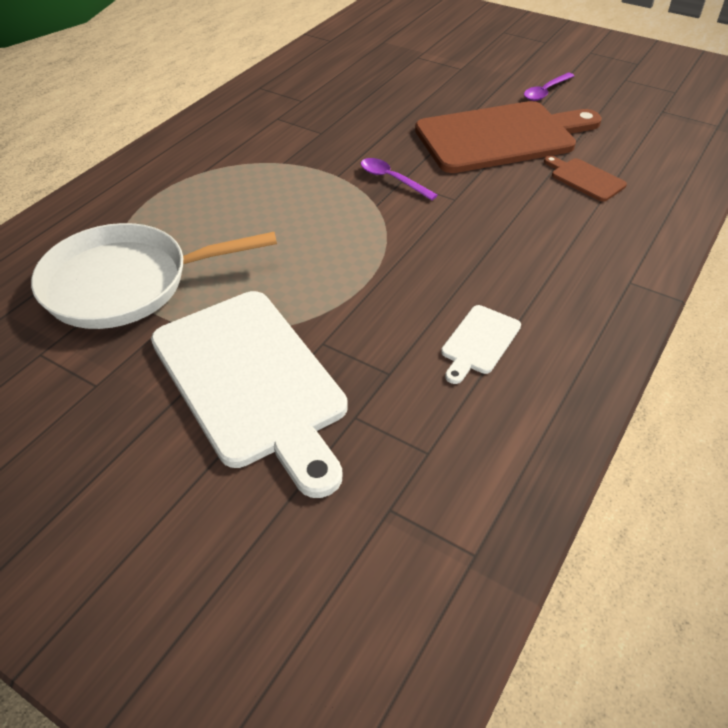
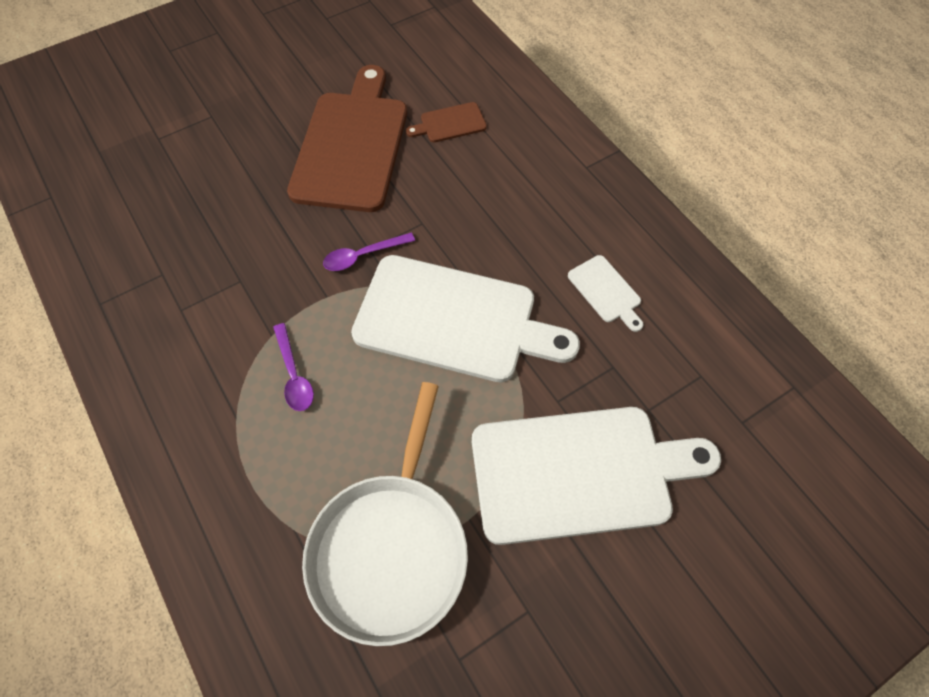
camera: 65 degrees left, 15 degrees up
purple spoon [524,73,574,101] -> purple spoon moved to [273,323,314,411]
none -> white cutting board [351,255,580,382]

